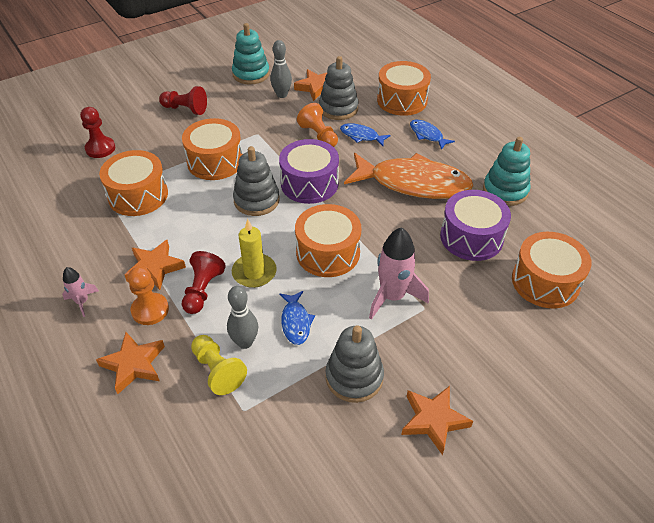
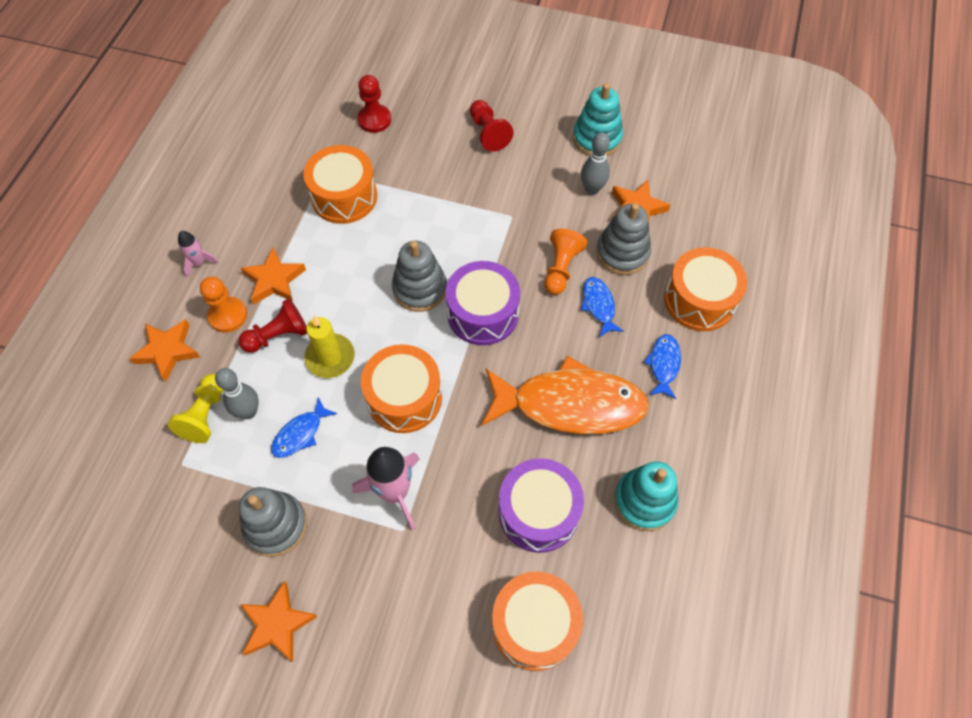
camera: 50 degrees right, 15 degrees up
orange drum [182,118,243,180] -> none
orange fish [344,153,473,199] -> orange fish turned 60 degrees counterclockwise [482,356,649,434]

